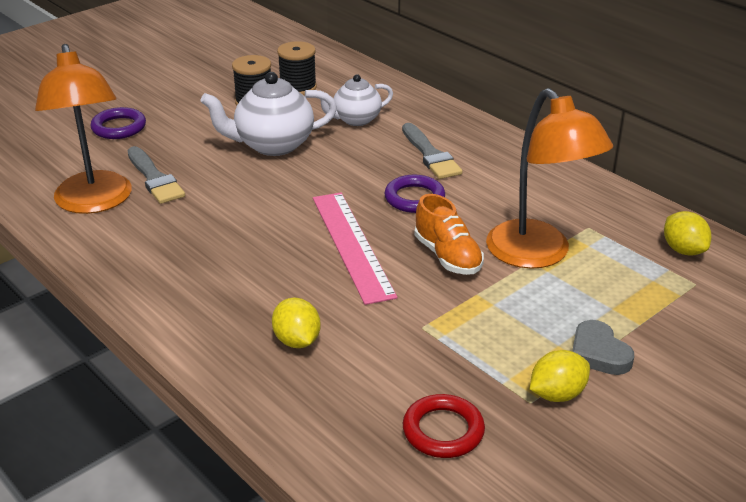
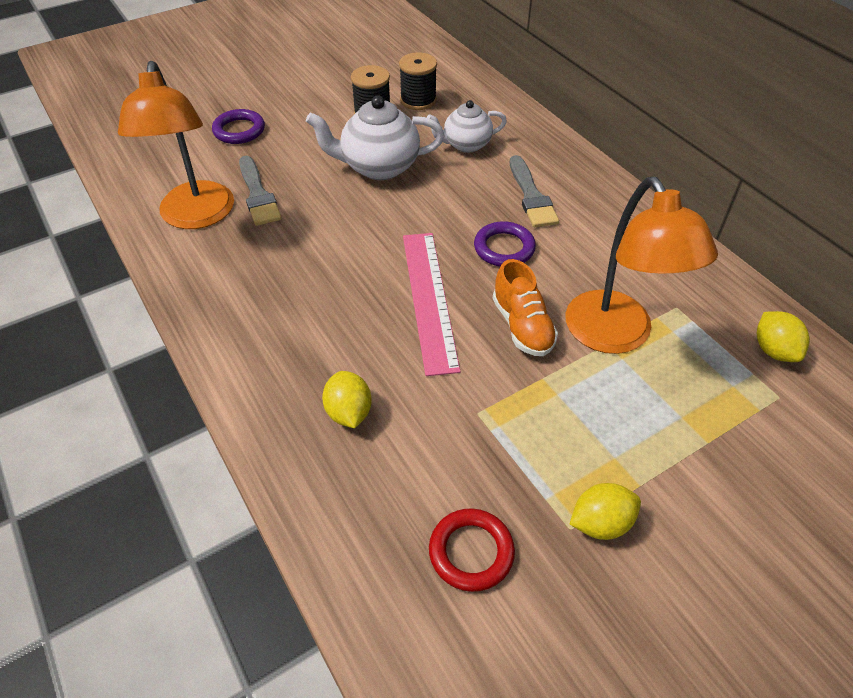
camera: 10 degrees right, 15 degrees up
grey heart [572,320,634,375] -> none

